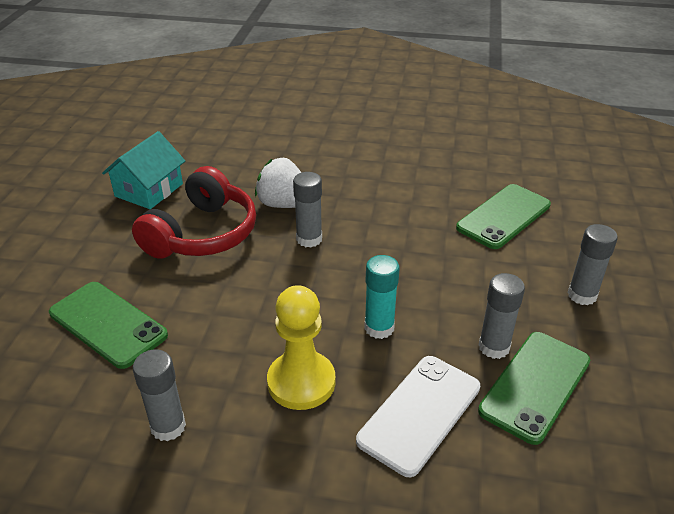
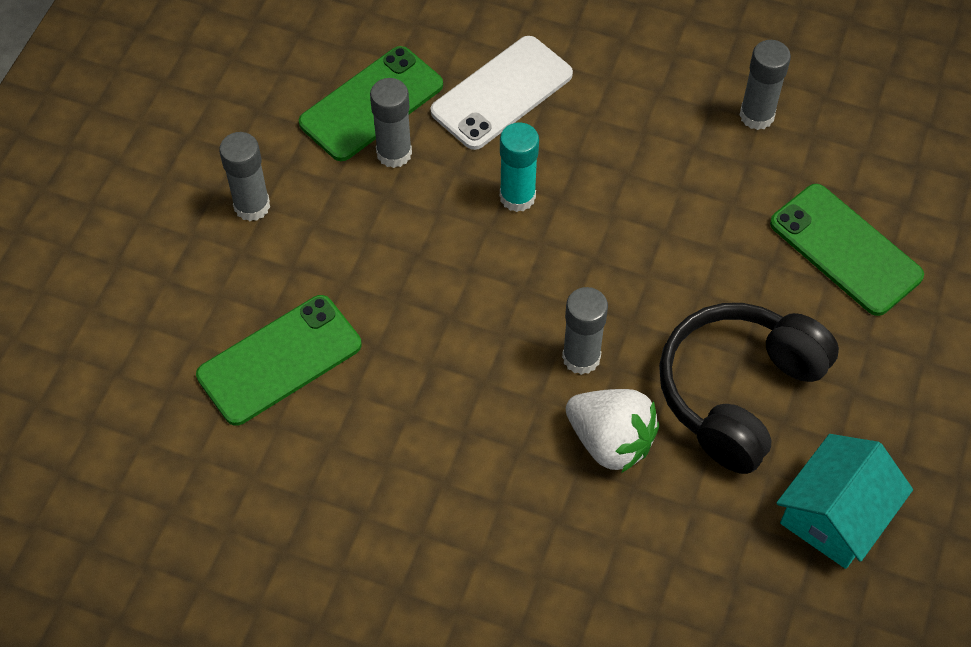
camera: 170 degrees left, 20 degrees up
red headphones [132,166,256,259] -> black headphones [659,303,839,474]
yellow pawn [267,285,335,410] -> none

